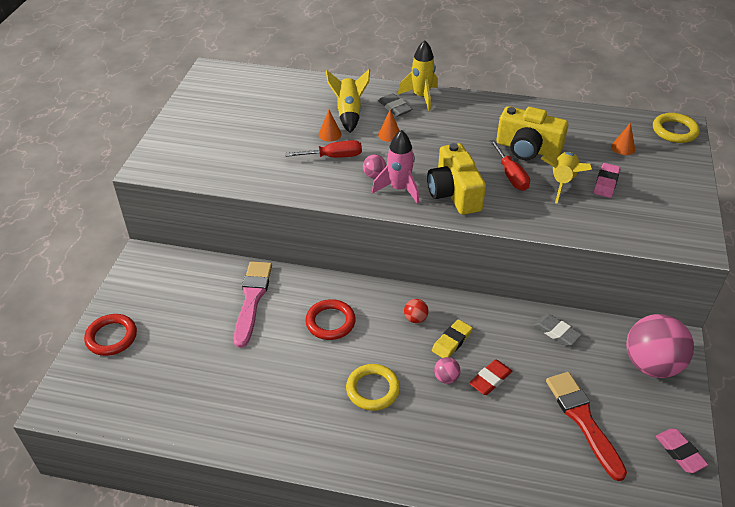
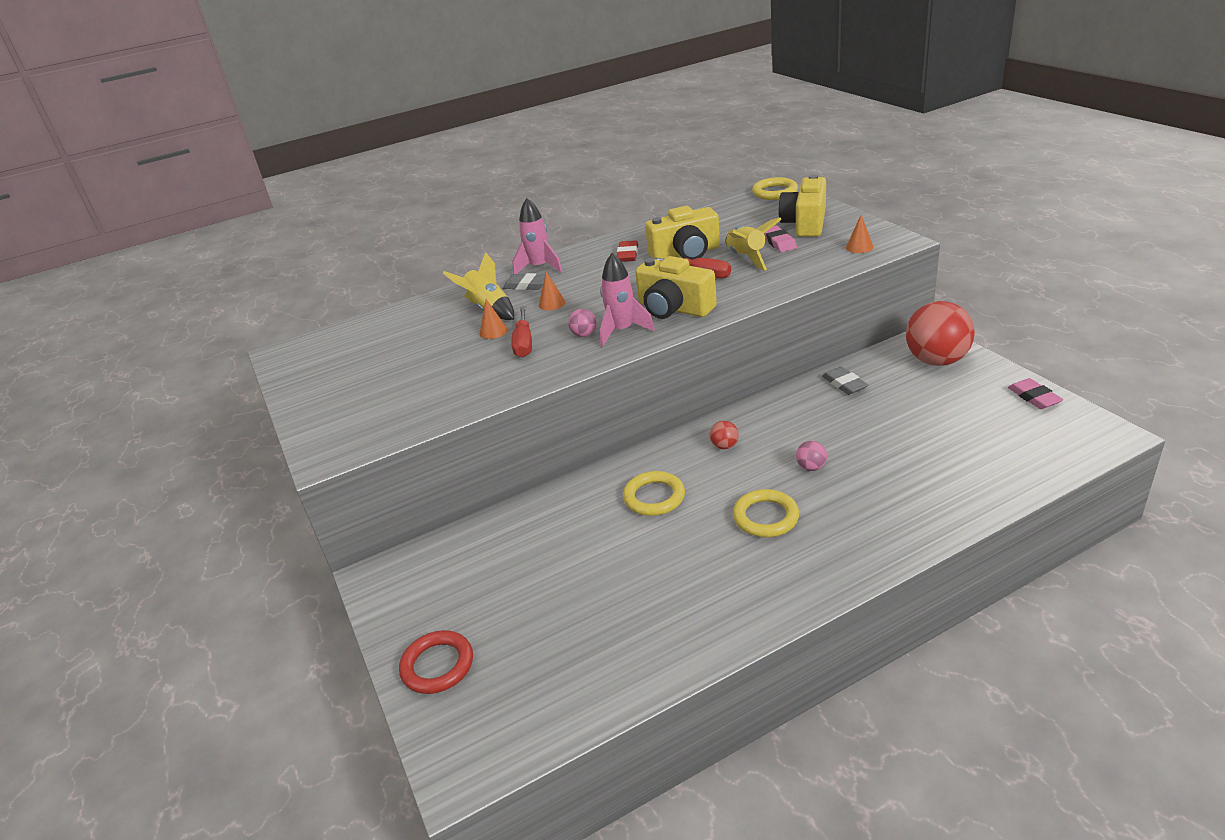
camera: 35 degrees left, 10 degrees down
pink brush [234,261,272,348] -> none
red screwdriver [285,140,362,158] -> red screwdriver turned 135 degrees clockwise [511,306,532,357]
red ring [305,299,356,340] -> yellow ring [623,471,685,516]
yellow rocket [398,40,438,111] -> pink rocket [512,198,563,274]
yellow eraser [432,319,473,358] -> none
red eraser [469,359,512,395] -> red eraser moved to [617,240,638,262]
grey eraser [533,314,582,346] -> grey eraser turned 60 degrees clockwise [822,367,868,395]
red brush [546,372,627,481] -> none
orange cone [611,122,635,155] -> orange cone moved to [846,215,874,253]
pink ball [626,314,694,378] -> red ball [906,301,975,366]
pink eraser [656,429,709,473] -> pink eraser turned 45 degrees clockwise [1008,378,1063,409]
none -> yellow camera [778,175,826,237]

